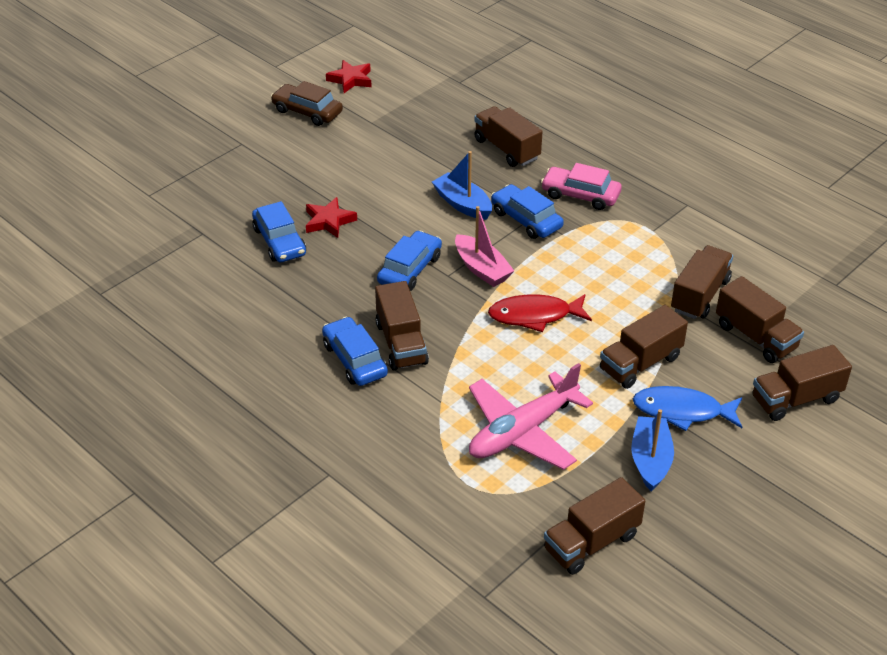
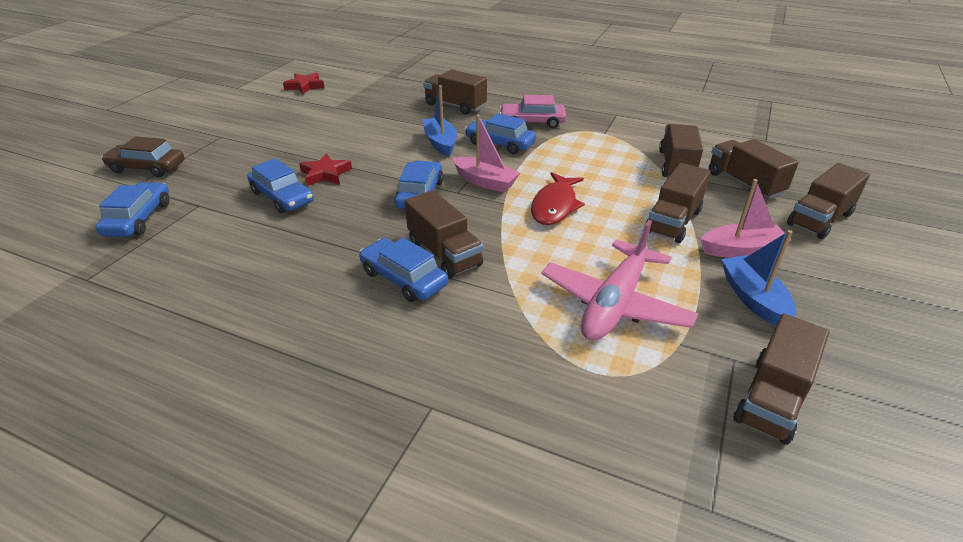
camera: 20 degrees left, 5 degrees down
brown car [271,81,343,126] -> brown car moved to [101,136,184,177]
blue boat [432,151,492,220] -> blue boat turned 45 degrees clockwise [423,85,457,156]
red fish [488,294,592,332] -> red fish turned 45 degrees counterclockwise [531,172,585,225]
blue fish [633,386,742,431] -> pink boat [701,179,791,258]
brown truck [716,276,804,363] -> brown truck turned 150 degrees counterclockwise [709,139,799,199]
none -> blue car [96,182,170,237]

